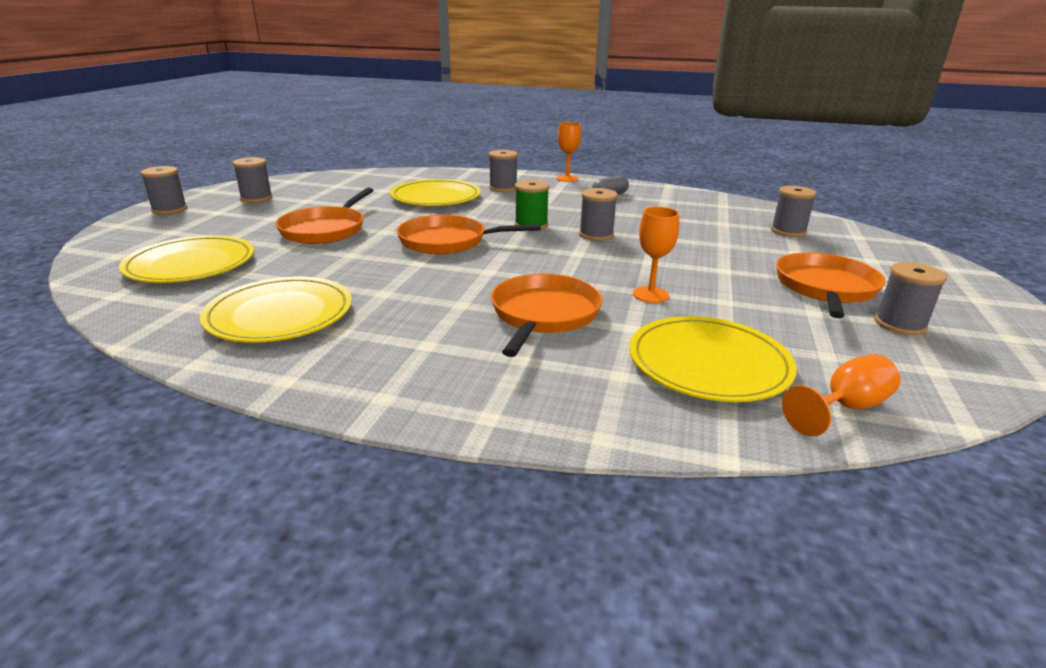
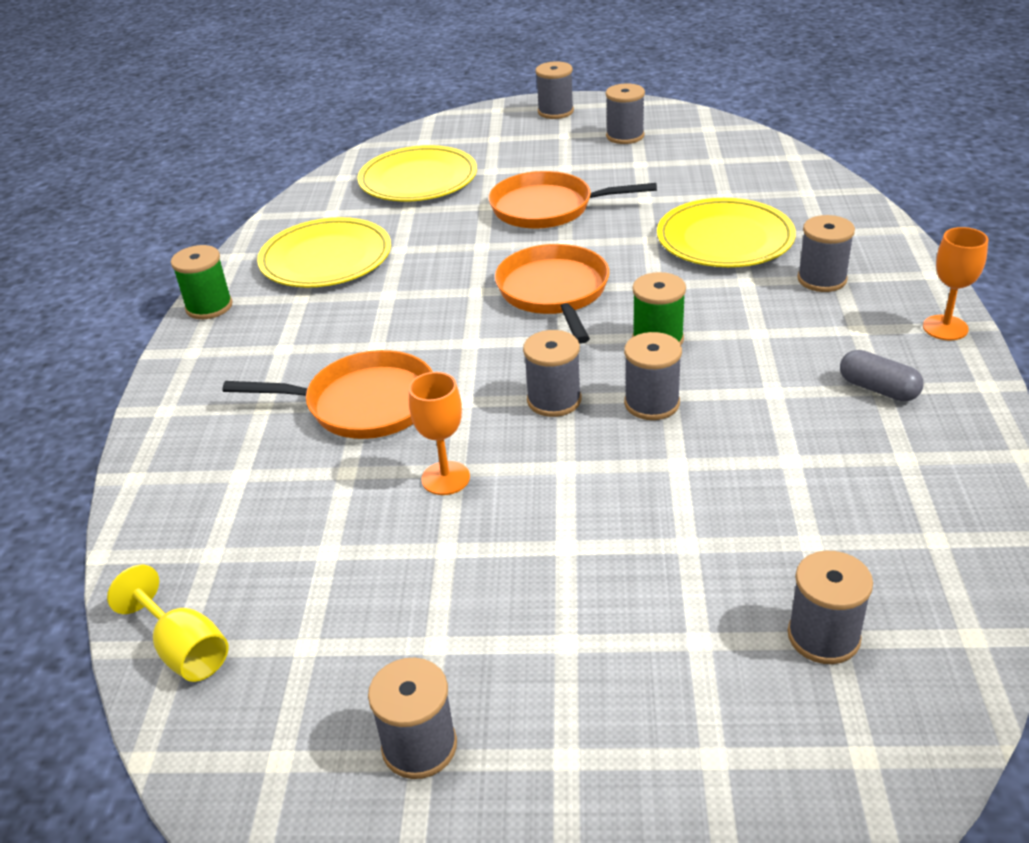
camera: 80 degrees right, 10 degrees up
yellow plate [629,316,797,402] -> none
orange pan [776,252,886,318] -> none
orange goblet [782,354,901,436] -> yellow goblet [107,565,229,682]
none -> green spool [171,245,233,319]
none -> grey spool [523,330,581,417]

